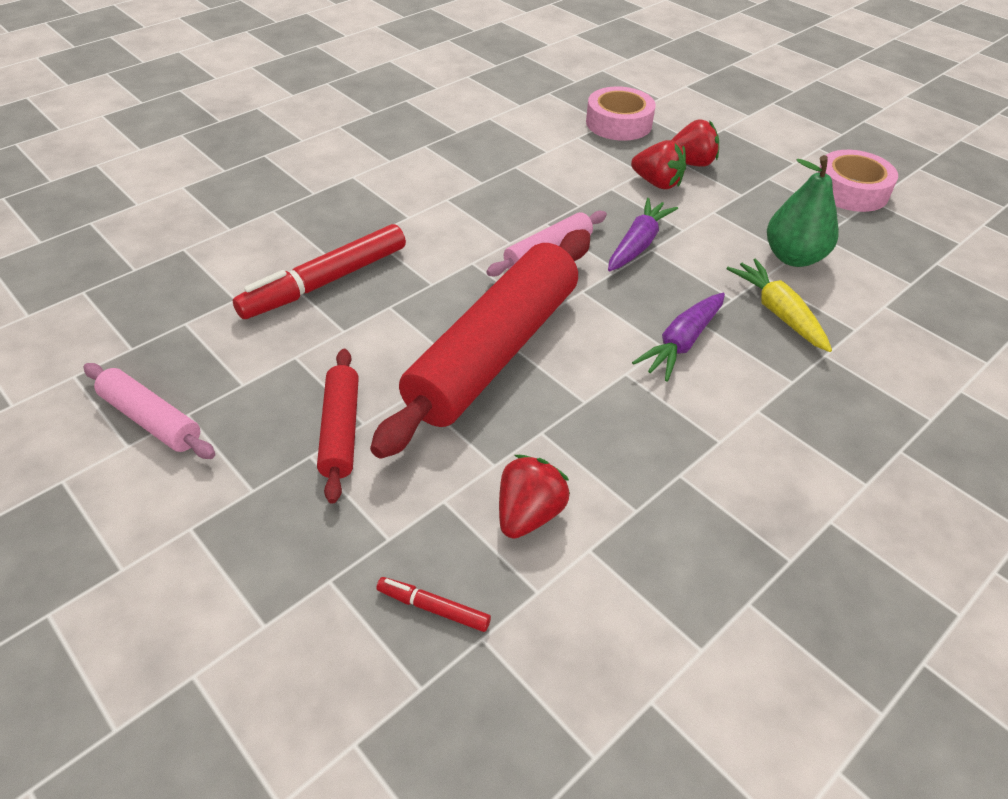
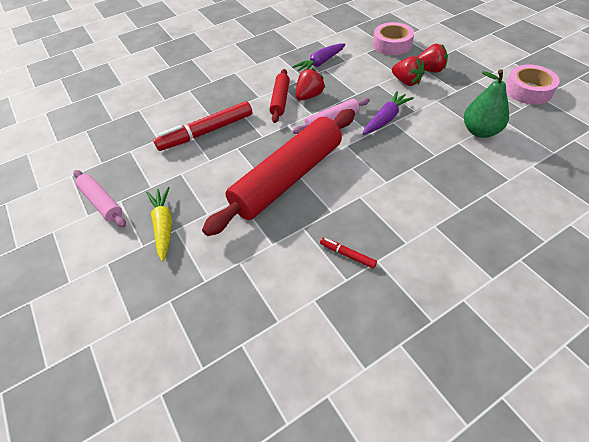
camera: 15 degrees right, 5 degrees up
red rolling pin [317,349,359,504] -> red rolling pin moved to [269,69,290,123]
red marker [377,577,491,632] -> red marker moved to [320,237,377,269]
red strawberry [499,455,570,539] -> red strawberry moved to [296,68,326,100]
purple carrot [632,293,725,382] -> purple carrot moved to [292,43,346,71]
yellow carrot [727,259,832,352] -> yellow carrot moved to [146,187,172,262]

